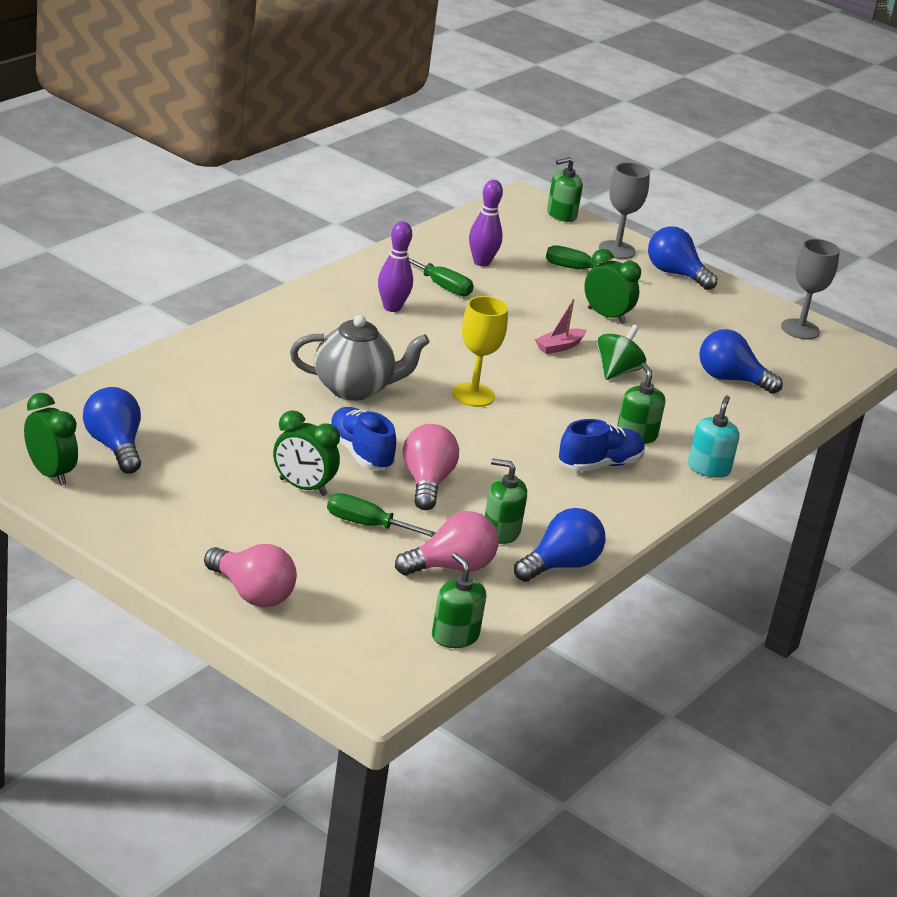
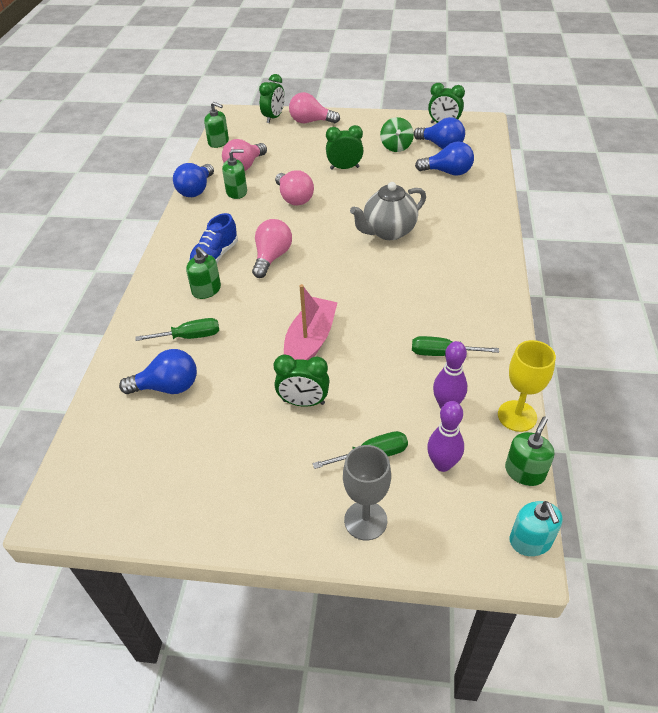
camera: 155 degrees right, 15 degrees up
green screwdriver [327,493,436,537] -> green screwdriver moved to [135,318,219,341]
blue shoe [329,407,396,470] -> none
purple bowling pin [378,221,413,312] -> purple bowling pin moved to [427,401,464,472]
yellow goblet [452,296,508,407] -> yellow goblet moved to [498,340,556,432]
pink boat [535,299,586,354] -> pink boat [284,284,338,360], size x1.89
green soap dispenser [547,157,583,222] -> green soap dispenser moved to [505,416,554,486]
green spinning top [597,325,646,380] -> green spinning top moved to [380,117,414,152]
blue light bulb [648,226,717,290] -> blue light bulb moved to [415,141,474,176]
turquoise soap dispenser [688,396,739,478] -> turquoise soap dispenser moved to [510,501,563,556]
grey goblet [781,239,840,339] -> none
none -> pink light bulb [252,219,292,278]
none -> green clock [259,74,285,123]

